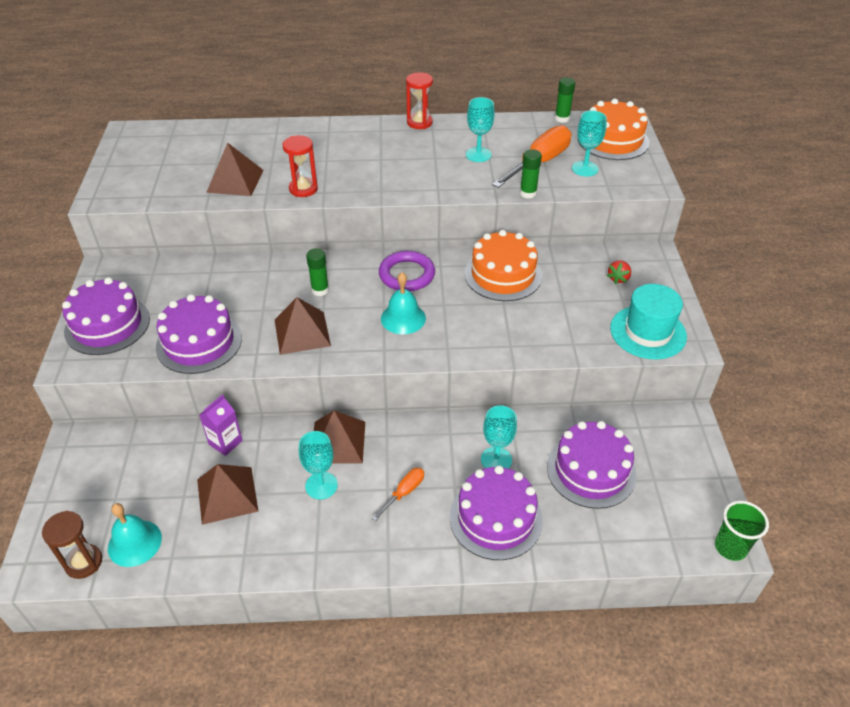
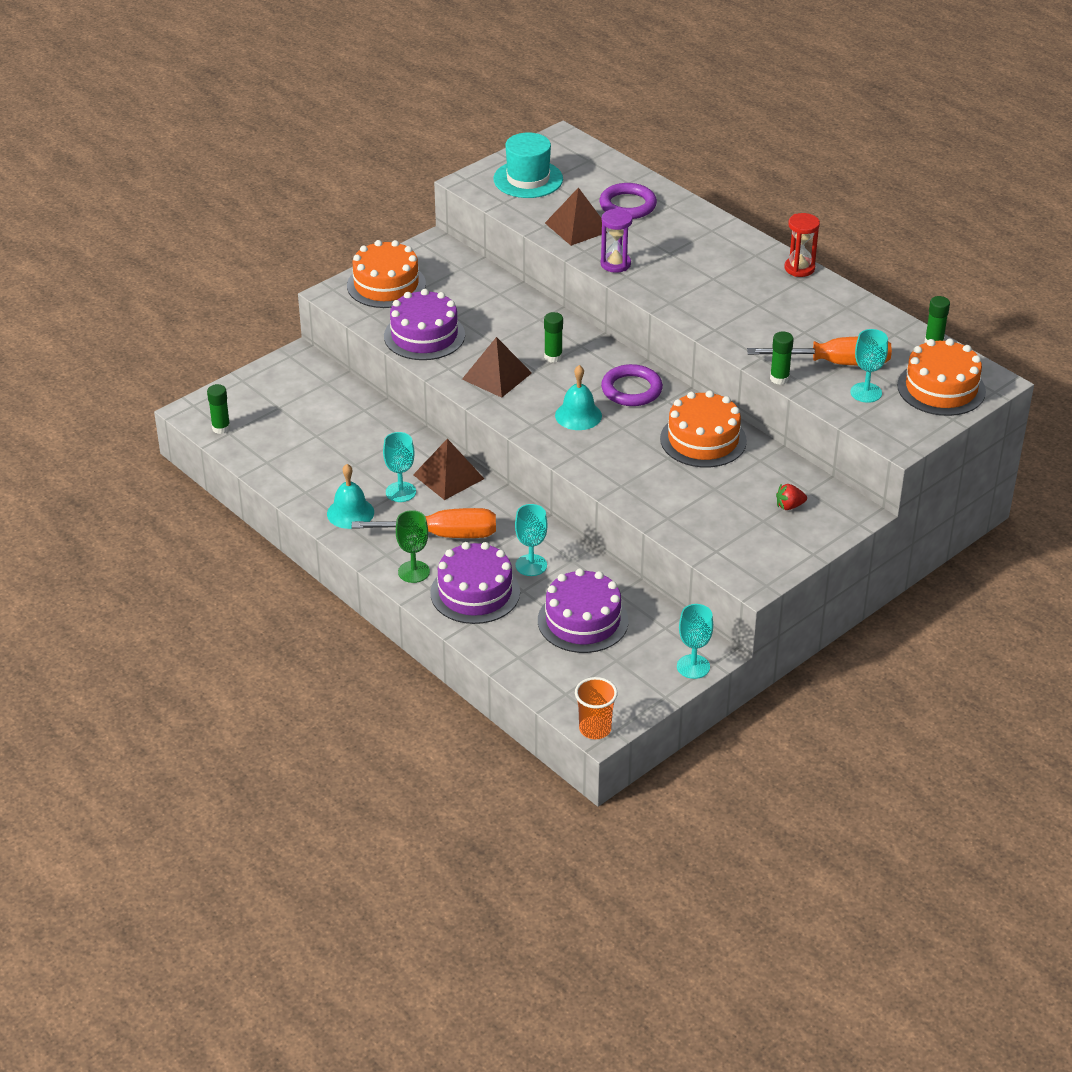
camera: 50 degrees right, 5 degrees down
brown hourglass [42,511,102,579] -> green glue stick [207,384,231,434]
purple cake [62,277,150,355] -> orange cake [347,240,426,308]
turquoise bell [108,503,162,567] -> turquoise bell moved to [327,464,374,529]
brown pyramid [197,464,258,525] -> none
purple carton [199,394,243,456] -> none
red hourglass [283,135,318,197] -> purple hourglass [601,209,633,273]
orange screwdriver [372,468,424,521] -> orange screwdriver [351,508,496,538], size x2.04
turquoise goblet [466,97,495,162] -> turquoise goblet moved to [677,604,713,679]
turquoise hat [610,284,687,359] -> turquoise hat moved to [493,132,563,198]
green cup [715,501,769,561] -> orange cup [575,677,618,739]
none -> green goblet [396,510,430,583]
none -> purple ring [600,183,657,219]

